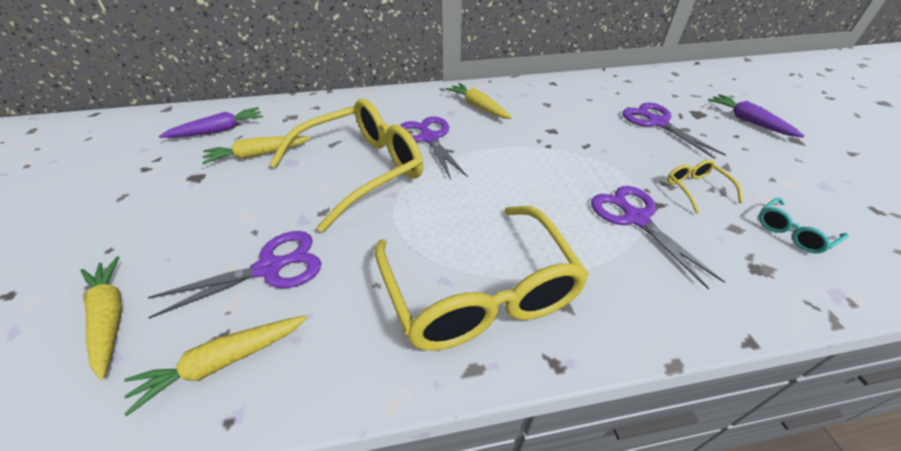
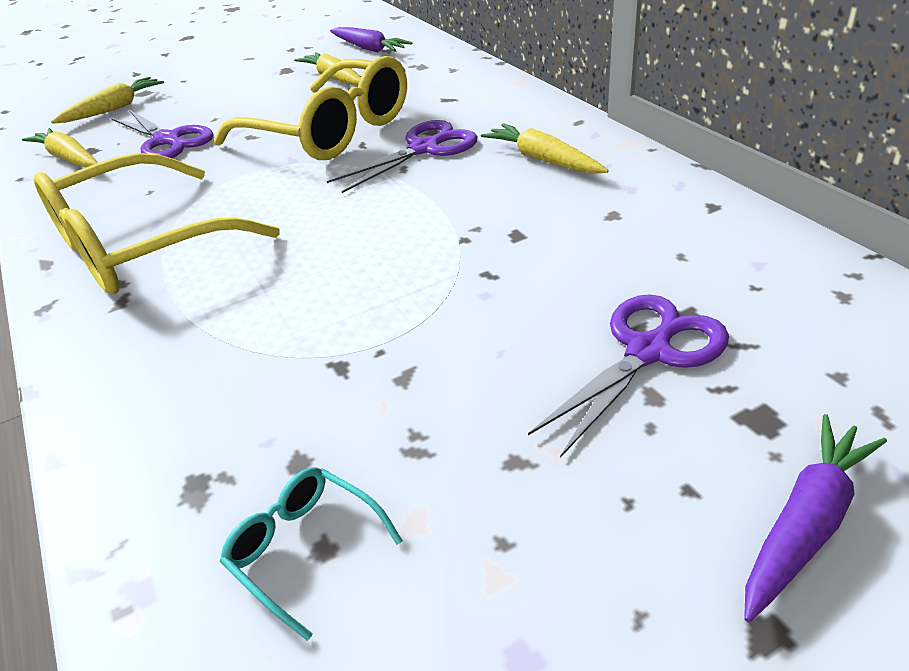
camera: 75 degrees right, 5 degrees down
yellow carrot [445,83,512,119] -> yellow carrot turned 75 degrees counterclockwise [481,123,609,174]
purple scissors [591,186,725,289] -> none
yellow glasses [667,160,743,214] -> none

